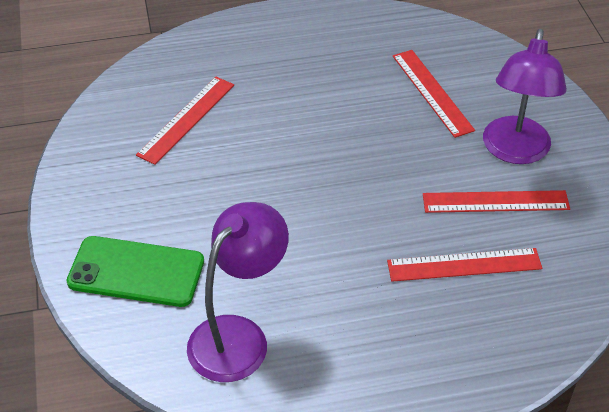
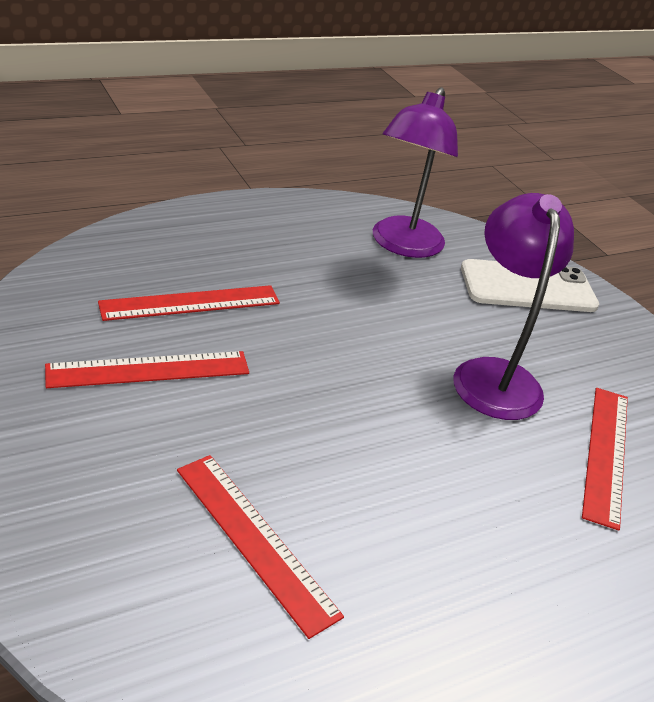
camera: 160 degrees right, 10 degrees down
green phone [67,236,204,307] -> white phone [461,259,599,312]
purple lamp [483,29,567,164] -> purple lamp moved to [454,193,574,420]

